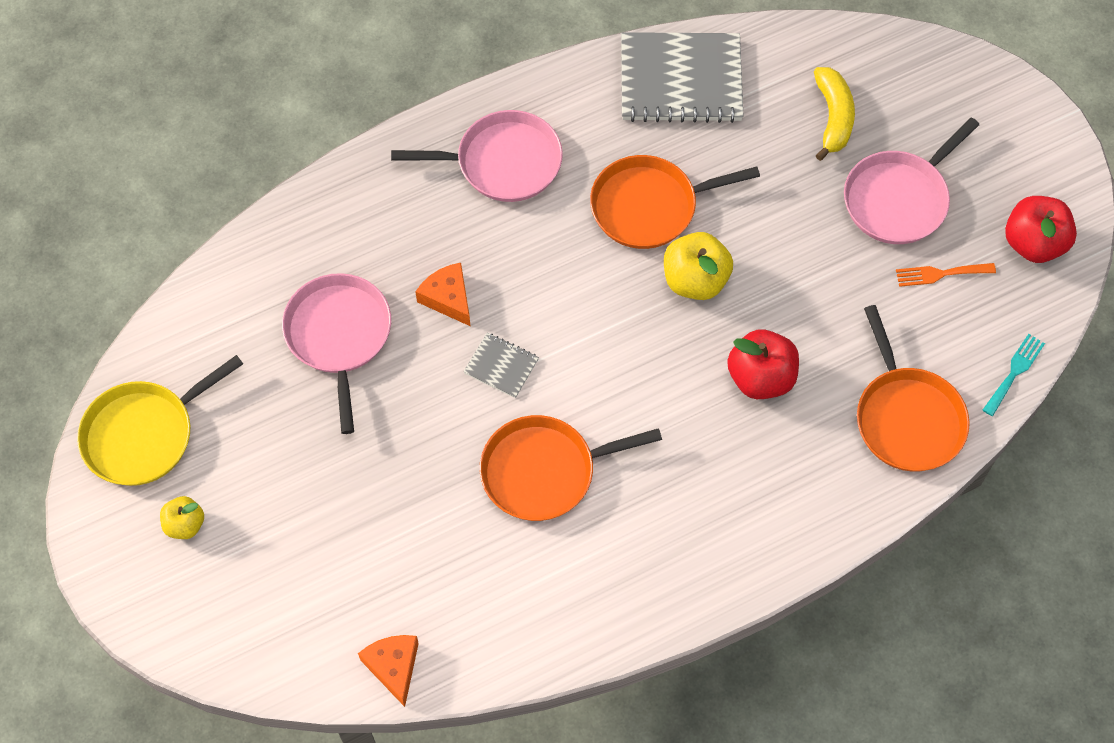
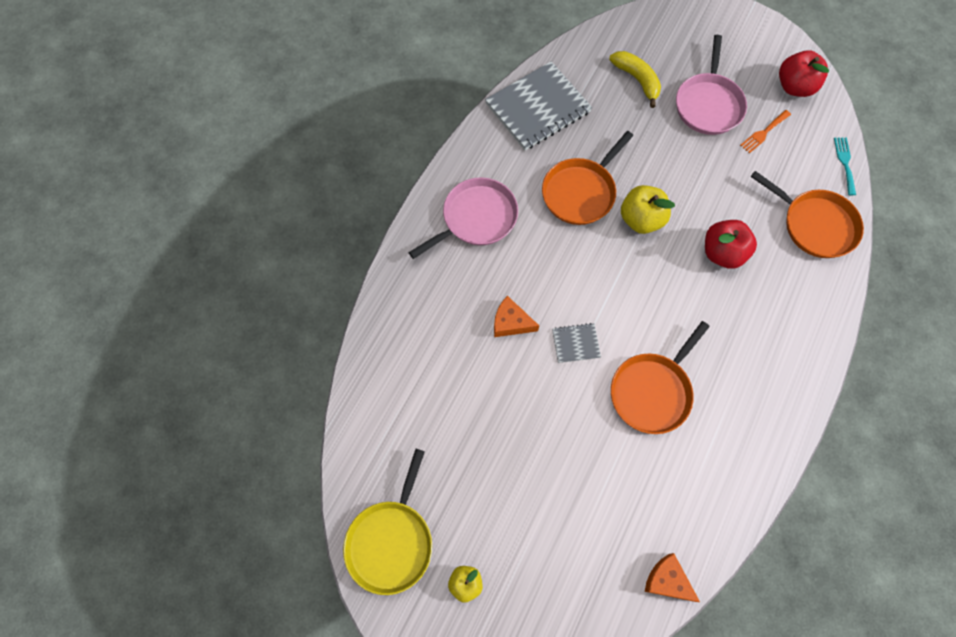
camera: 35 degrees left, 5 degrees up
pink pan [282,273,391,434] -> none

